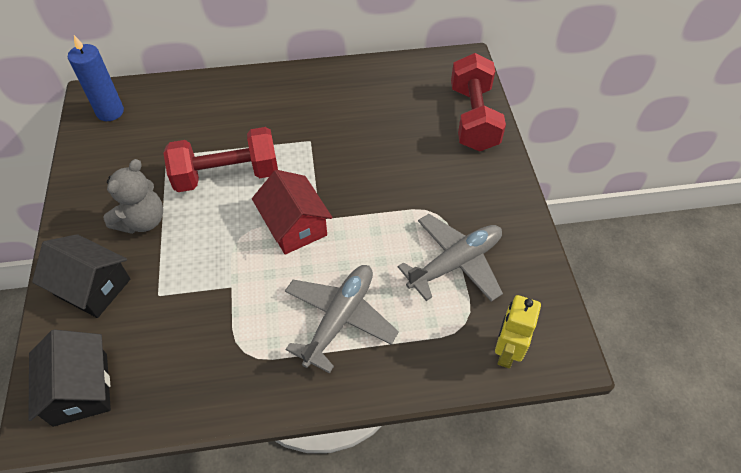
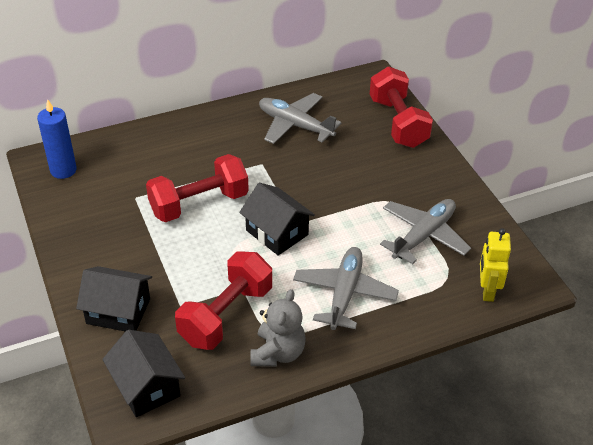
camera: 15 degrees left, 10 degrees down
grey teddy bear [103,159,163,234] -> grey teddy bear moved to [250,289,306,367]
red house [252,170,333,255] -> black house [239,183,315,256]
none -> red dumbbell [175,251,272,350]
none -> grey plane [259,93,342,144]

